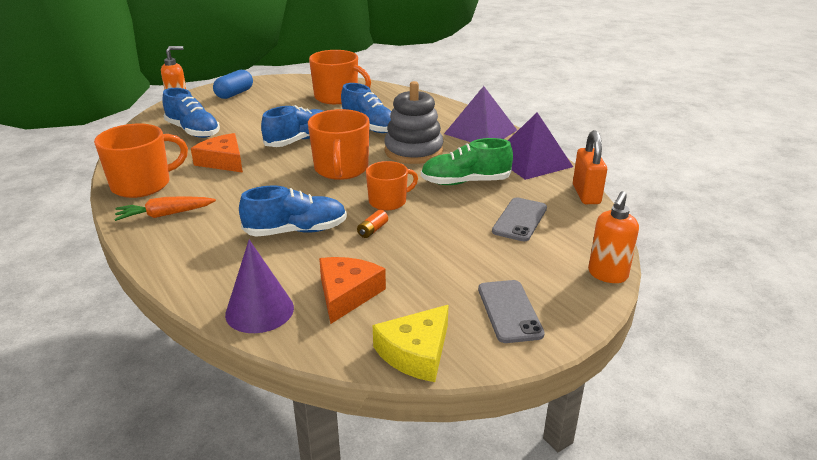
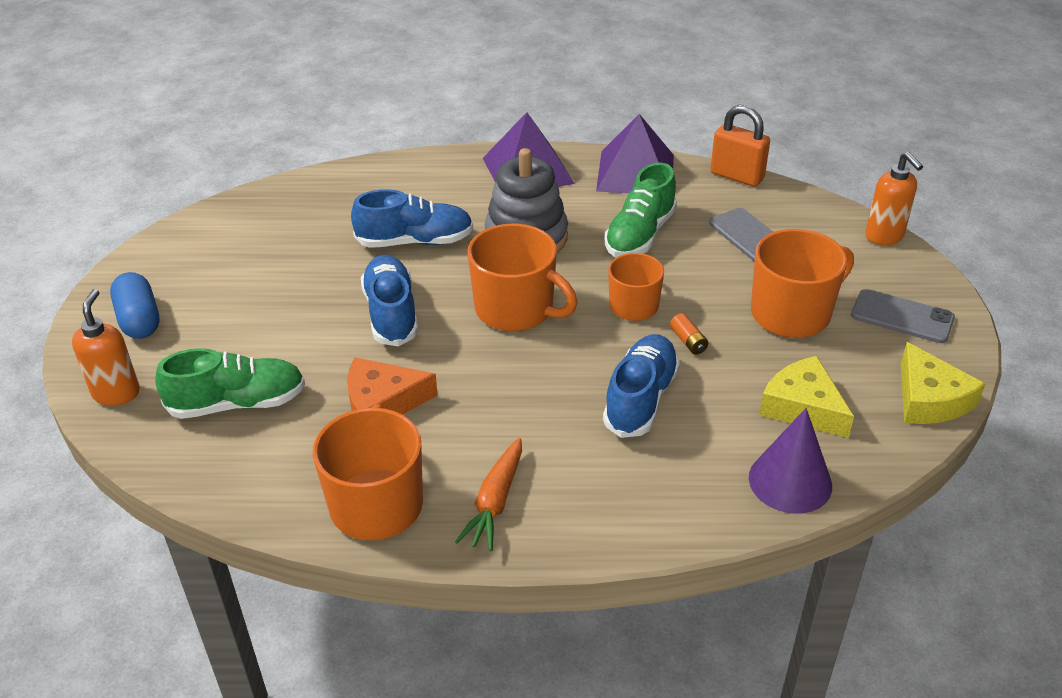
camera: 55 degrees left, 10 degrees up
blue shoe [162,88,220,138] -> green shoe [155,348,305,419]
orange mug [309,50,371,104] -> orange mug moved to [751,229,854,338]
orange cheese [319,257,386,324] -> yellow cheese [759,356,854,438]

